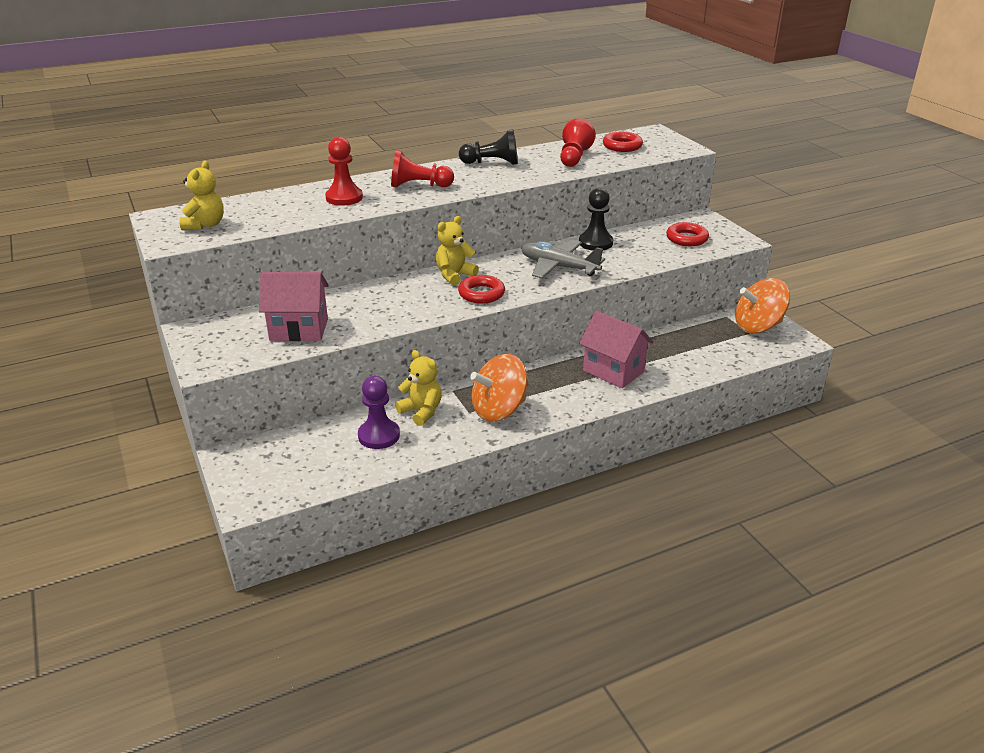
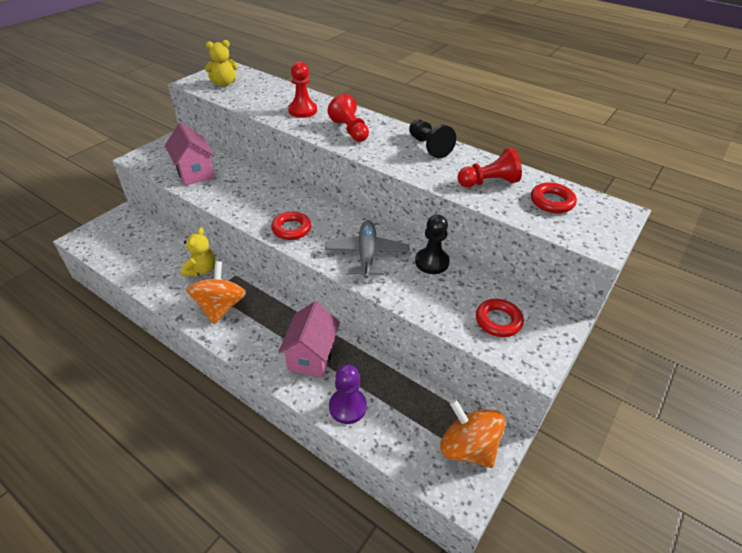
camera: 60 degrees right, 10 degrees up
purple pawn [358,376,400,449] -> purple pawn moved to [329,365,367,424]
yellow teddy bear [436,216,479,285] -> none
orange spinning top [470,354,528,422] -> orange spinning top turned 60 degrees clockwise [186,261,246,324]

